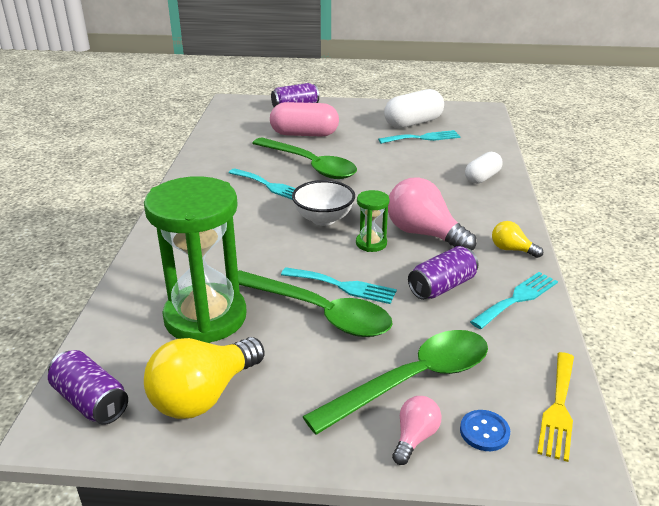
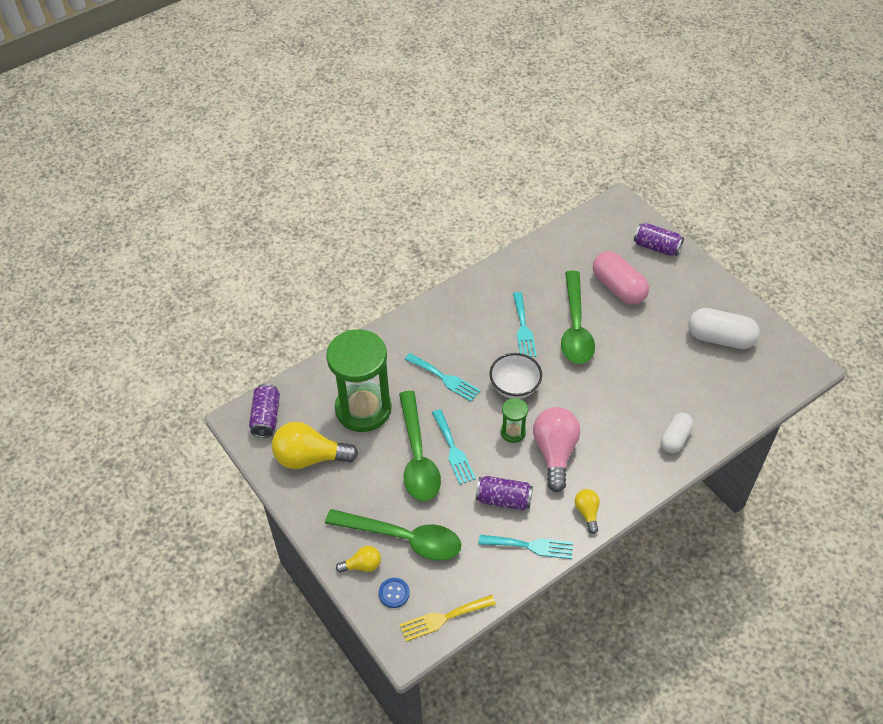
camera: 50 degrees right, 20 degrees up
turquoise fork [378,130,460,144] -> turquoise fork moved to [405,353,481,402]
pink light bulb [392,396,442,465] -> yellow light bulb [336,546,381,573]
white capsule [465,152,503,184] -> white capsule turned 60 degrees counterclockwise [661,413,694,453]

